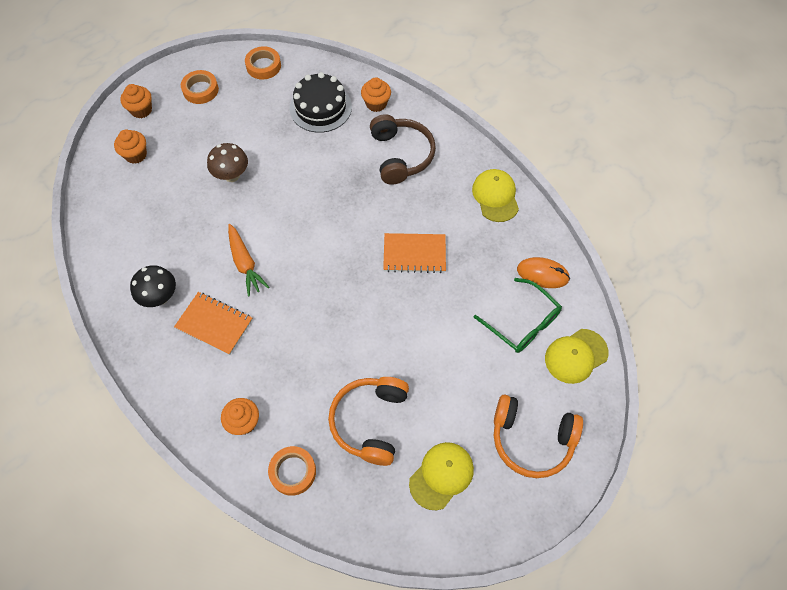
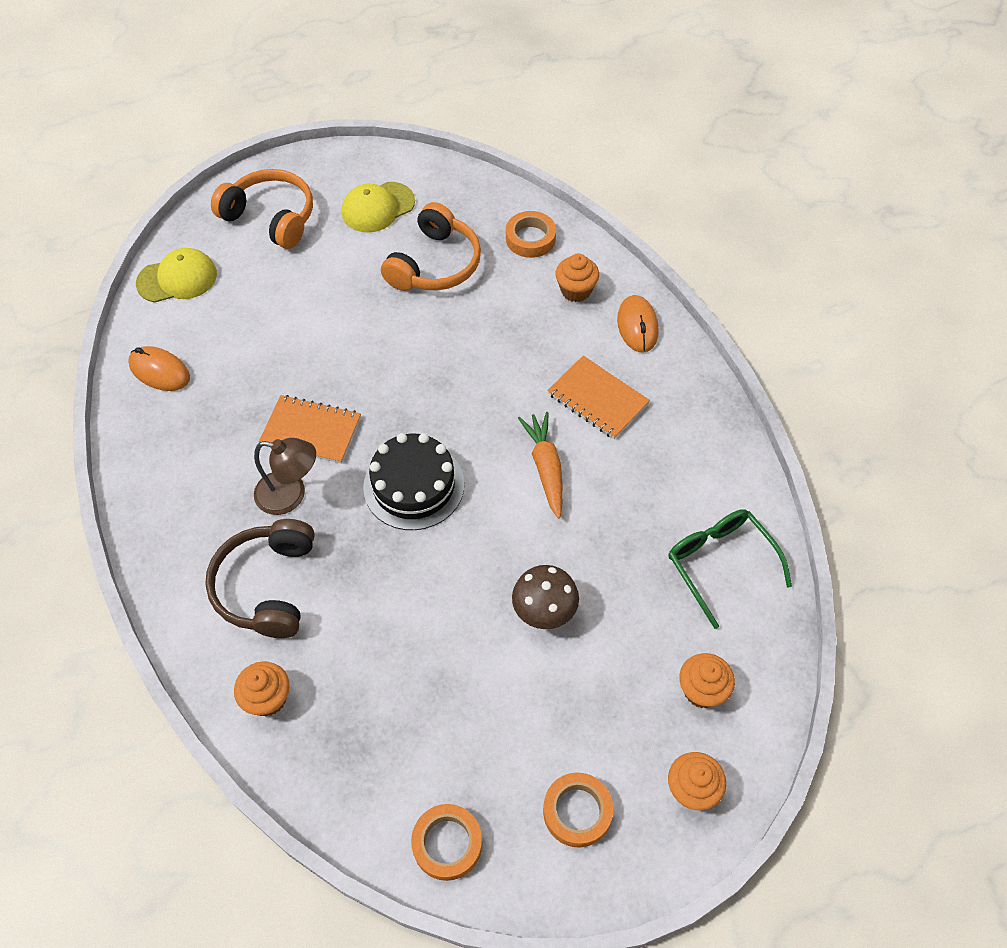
camera: 165 degrees left, 5 degrees down
black mushroom [130,265,176,307] -> none
black cake [290,72,352,133] -> black cake moved to [363,433,464,530]
yellow cap [472,169,519,222] -> none
green glasses [474,278,562,353] -> green glasses moved to [668,509,792,629]
none -> brown lamp [254,438,316,515]
none -> orange mouse [617,295,659,353]

